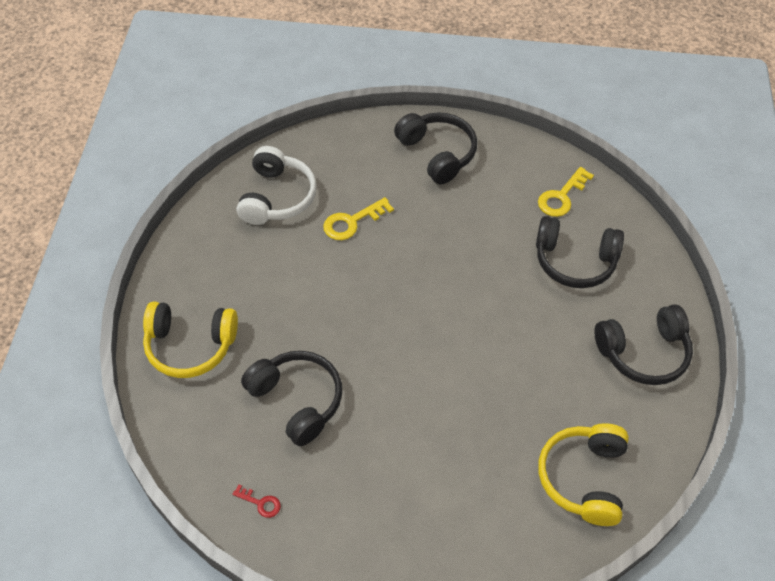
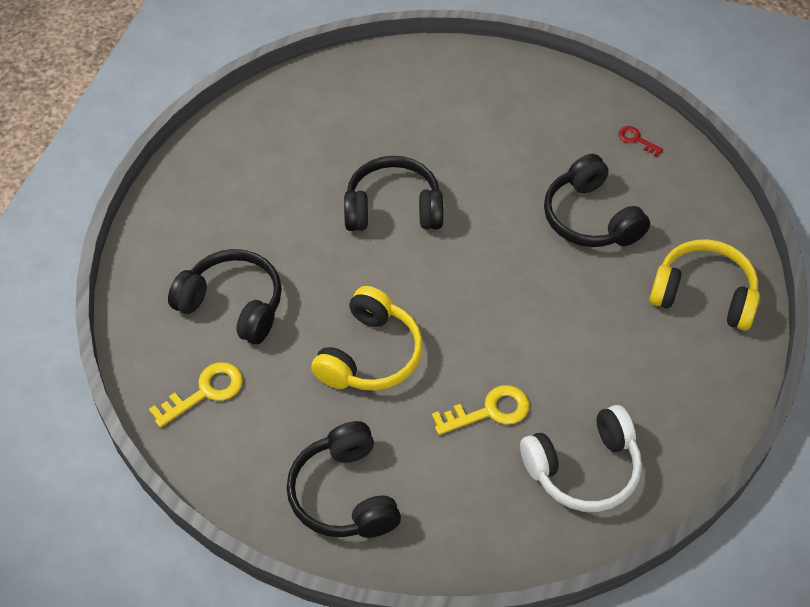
camera: 165 degrees left, 0 degrees up
white headphones [237,146,317,225] -> white headphones turned 135 degrees counterclockwise [520,405,642,512]
yellow headphones [538,423,629,526] -> yellow headphones moved to [311,286,423,391]
black headphones [594,305,693,385] -> black headphones moved to [344,156,443,231]

